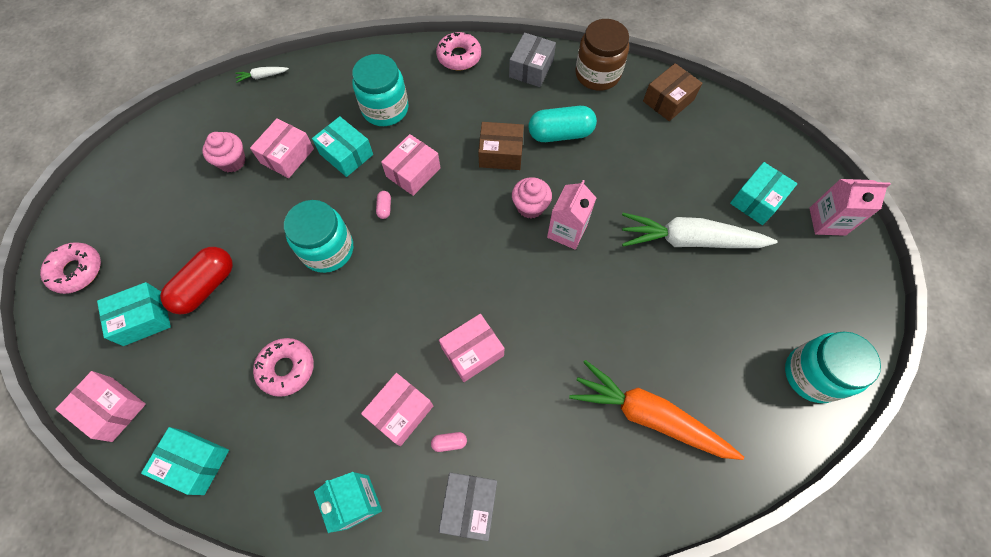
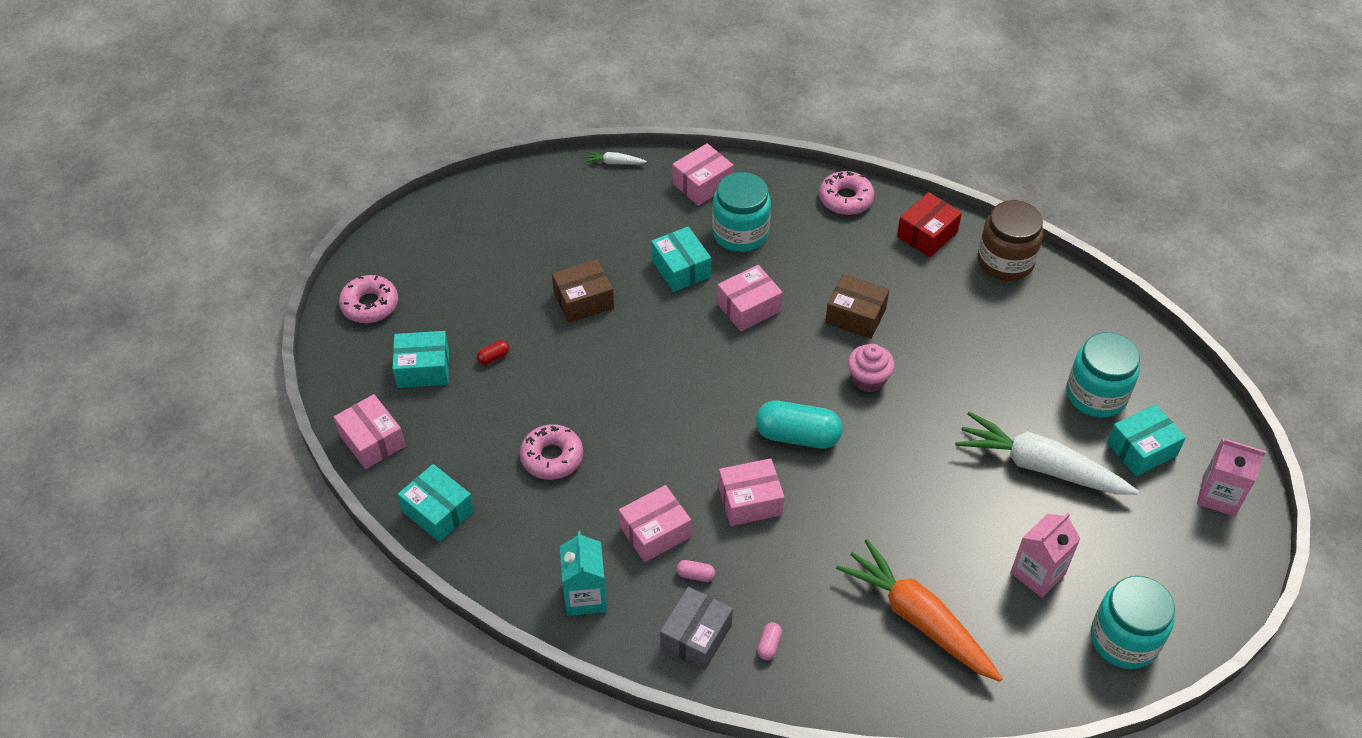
camera: 20 degrees right, 15 degrees down
red capsule [160,247,233,314] -> red capsule [477,340,509,365], size x0.42
pink cupcake [202,132,246,173] -> none
pink box [250,118,314,178] -> pink box moved to [672,143,733,206]
turquoise jar [284,200,353,273] -> turquoise jar moved to [1066,332,1140,417]
pink capsule [376,191,391,219] -> pink capsule moved to [757,622,782,660]
grey box [509,33,556,87] -> red box [897,192,962,257]
turquoise capsule [529,106,597,142] -> turquoise capsule moved to [756,401,843,449]
pink carton [547,180,596,250] -> pink carton moved to [1010,513,1080,598]
brown box [643,63,702,121] -> brown box moved to [552,259,614,323]

